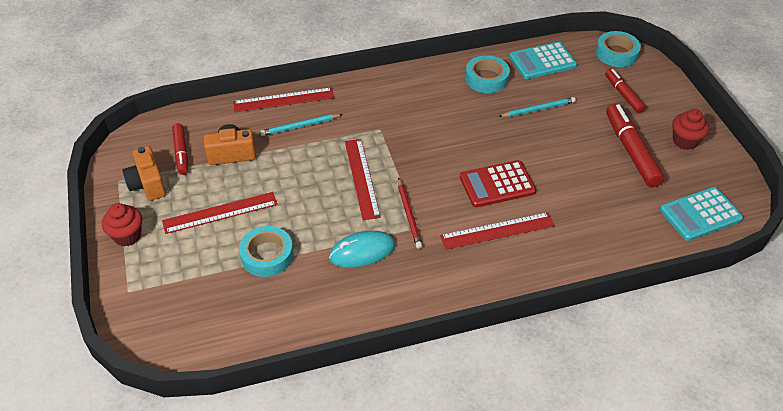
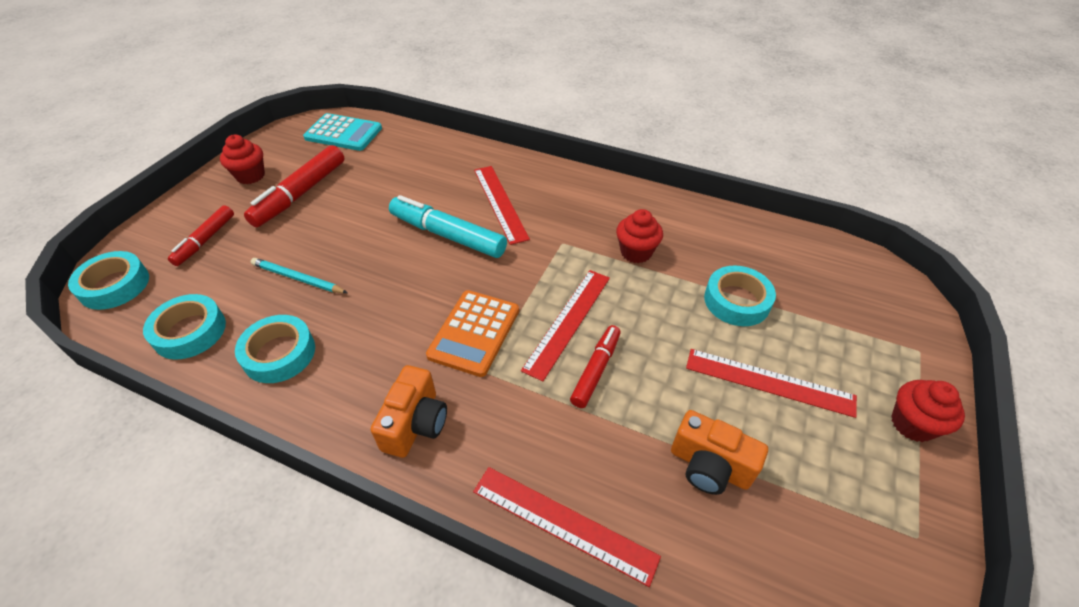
camera: 140 degrees left, 0 degrees up
orange camera [122,146,166,201] -> orange camera moved to [371,365,447,458]
red marker [172,123,188,175] -> red marker moved to [570,325,621,408]
turquoise pencil [260,114,343,136] -> none
turquoise mouse [329,231,395,268] -> red cupcake [616,209,663,263]
red pencil [398,178,423,249] -> none
red ruler [440,212,555,250] -> red ruler turned 45 degrees clockwise [474,166,530,245]
red calculator [460,160,536,207] -> turquoise marker [389,195,507,258]
turquoise calculator [509,42,577,79] -> turquoise tape [143,294,226,360]
none -> orange calculator [426,290,519,377]

